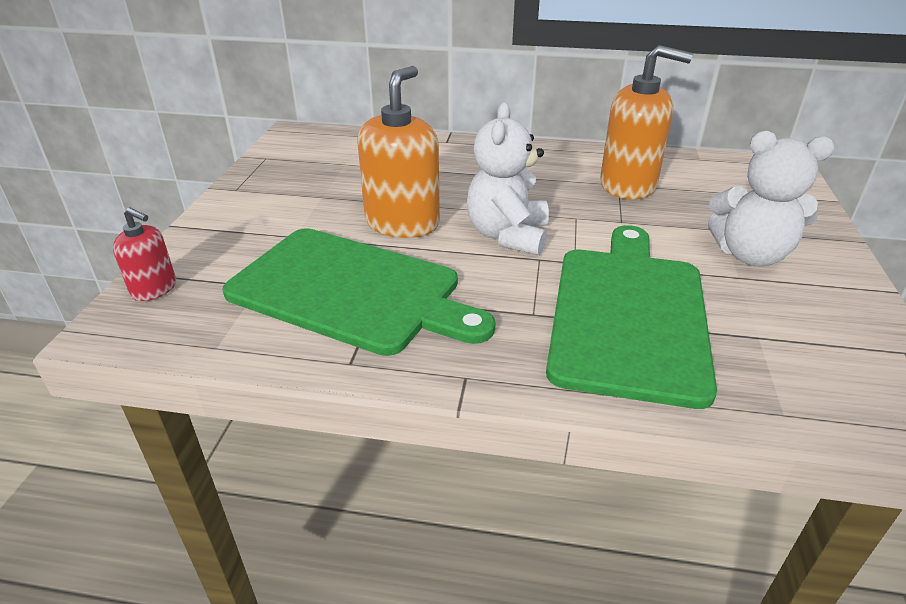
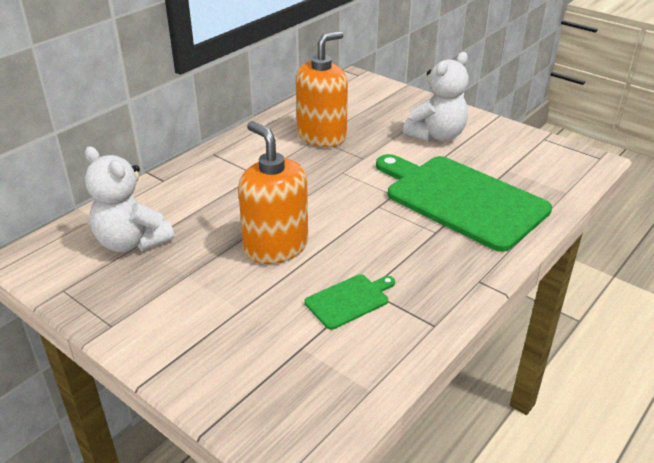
camera: 60 degrees left, 0 degrees up
red soap dispenser [113,207,176,301] -> none
green cutting board [222,228,496,356] -> green cutting board [304,274,395,330], size x0.43
white teddy bear [467,103,549,255] -> white teddy bear moved to [85,147,174,252]

